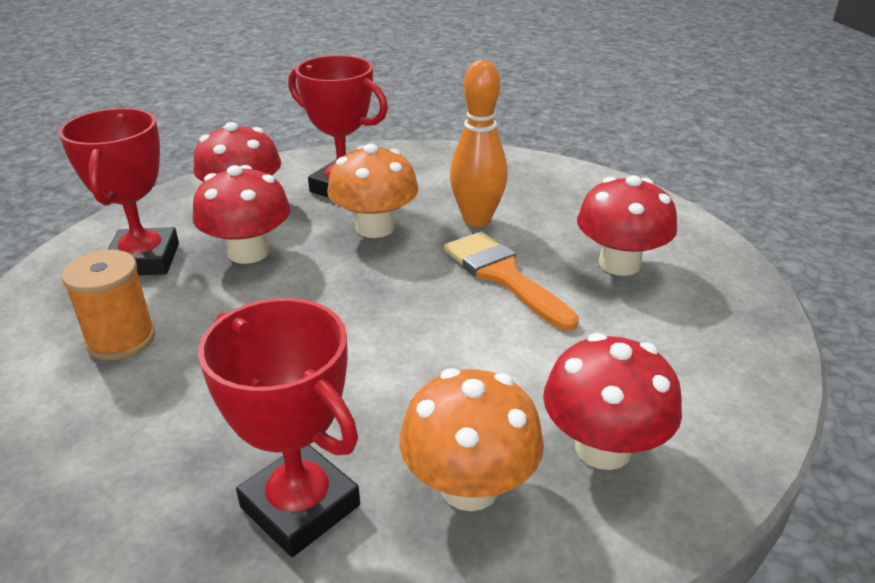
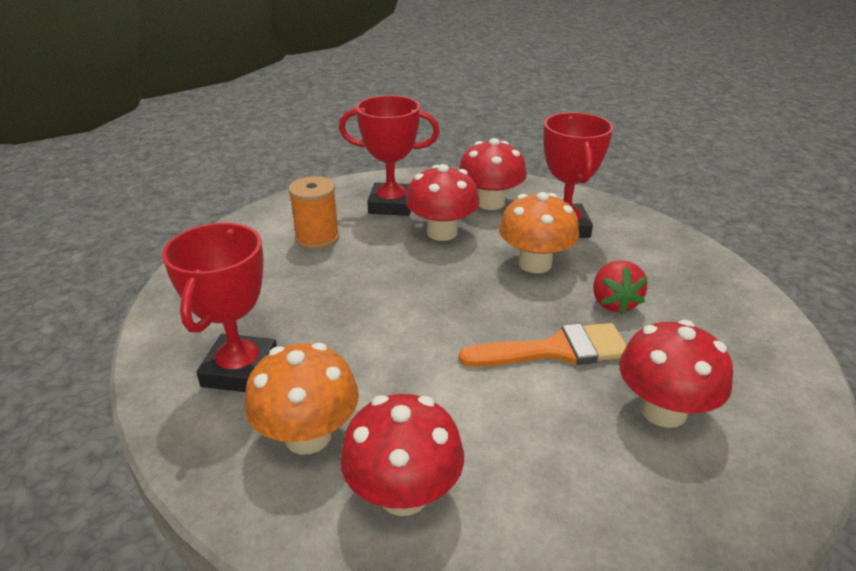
camera: 55 degrees right, 0 degrees up
red trophy [59,108,179,275] -> red trophy turned 45 degrees clockwise [339,95,440,216]
orange brush [444,231,579,331] -> orange brush turned 60 degrees clockwise [459,323,627,367]
orange bowling pin [450,60,508,227] -> red strawberry [593,260,647,315]

